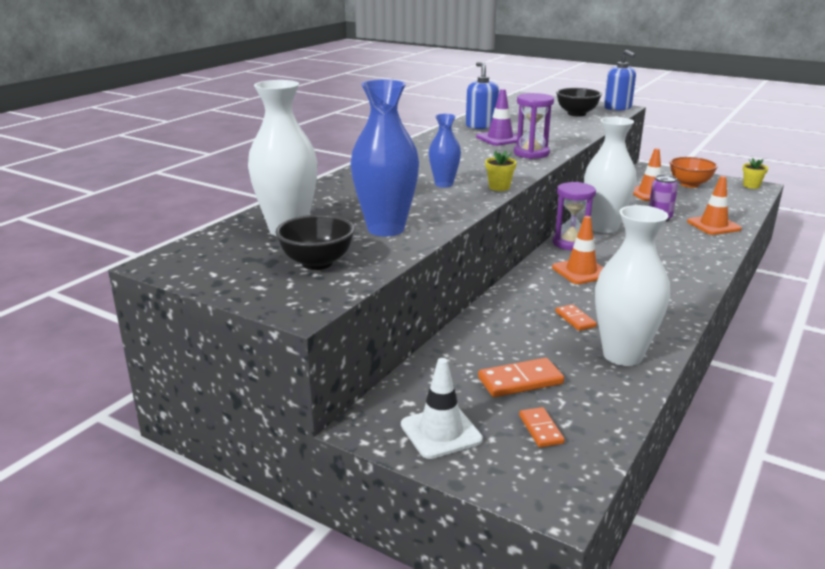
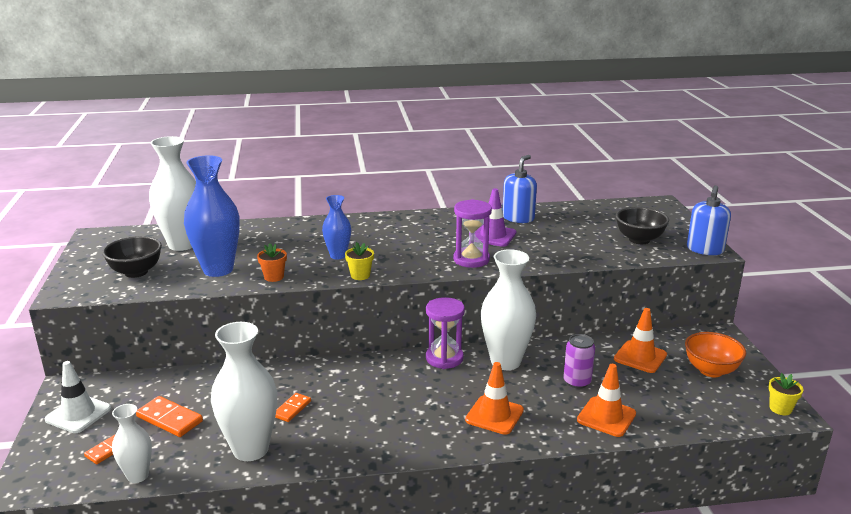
camera: 50 degrees right, 0 degrees up
orange traffic cone [552,216,604,284] -> orange traffic cone moved to [465,362,524,435]
none -> white vase [112,404,152,483]
none -> orange flower pot [257,243,287,282]

